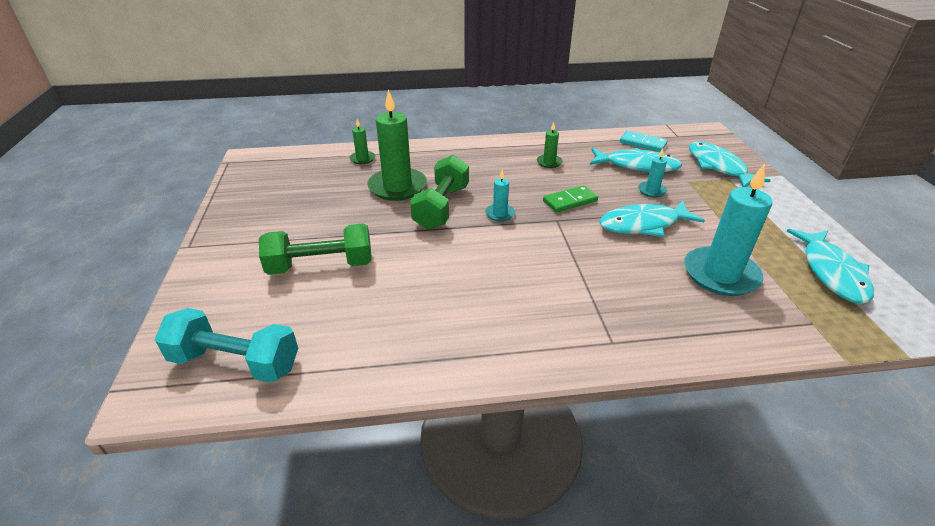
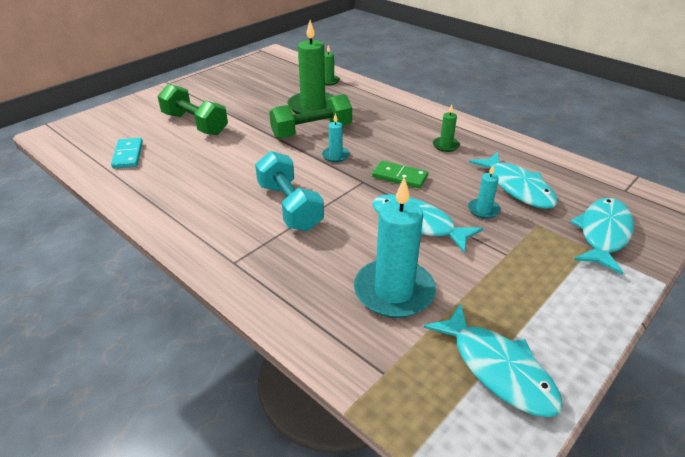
camera: 50 degrees right, 0 degrees up
turquoise dumbbell [154,308,298,383] -> turquoise dumbbell moved to [255,151,324,231]
turquoise domino [620,131,668,152] -> turquoise domino moved to [111,138,143,169]
turquoise fish [787,229,874,304] -> turquoise fish turned 90 degrees counterclockwise [423,303,563,417]

